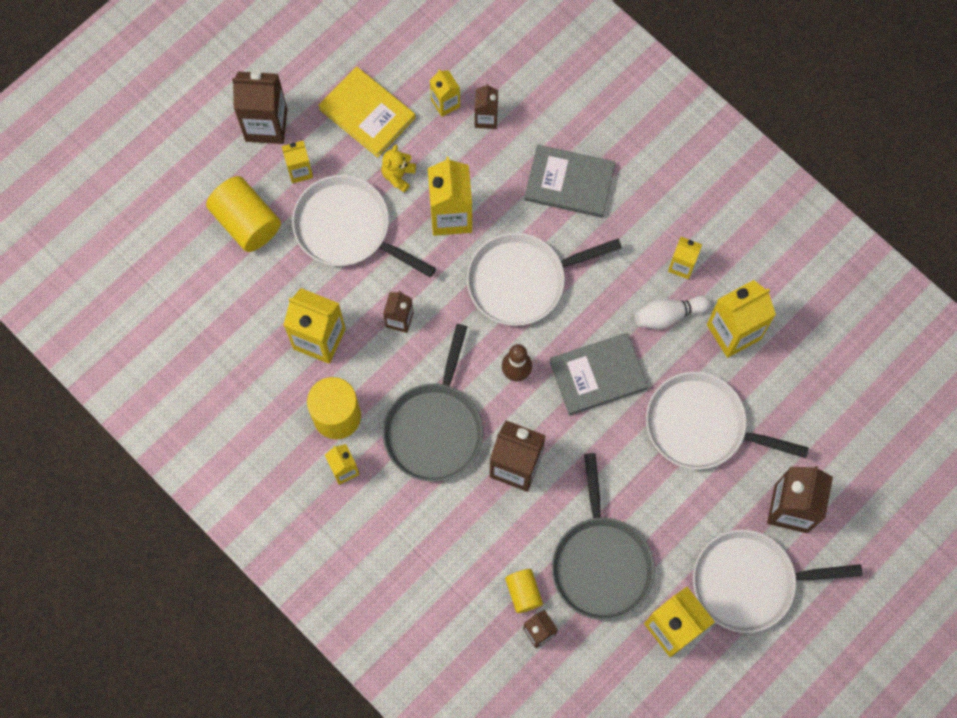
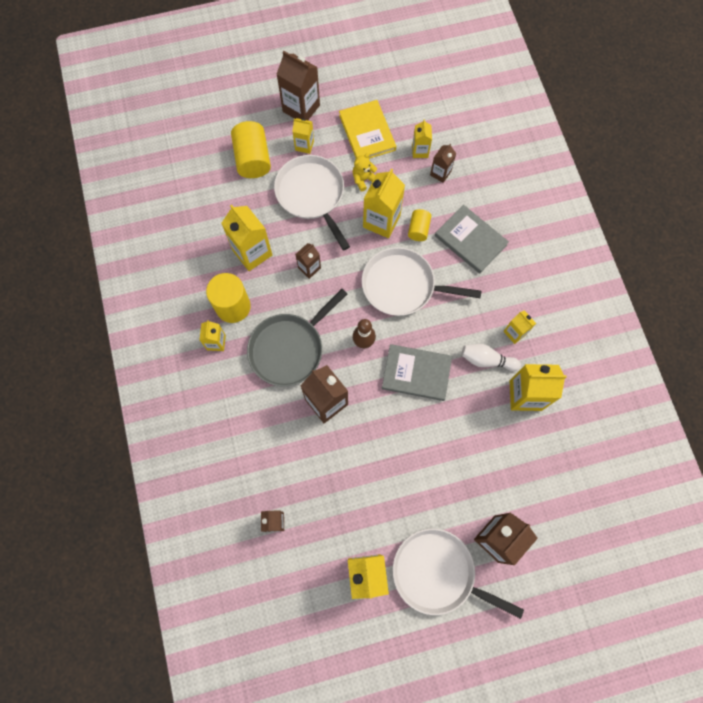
camera: 30 degrees right, 0 degrees up
yellow cylinder [505,569,543,613] -> yellow cylinder moved to [408,209,431,241]
grey pan [552,453,655,620] -> none
white pan [646,372,809,469] -> none

